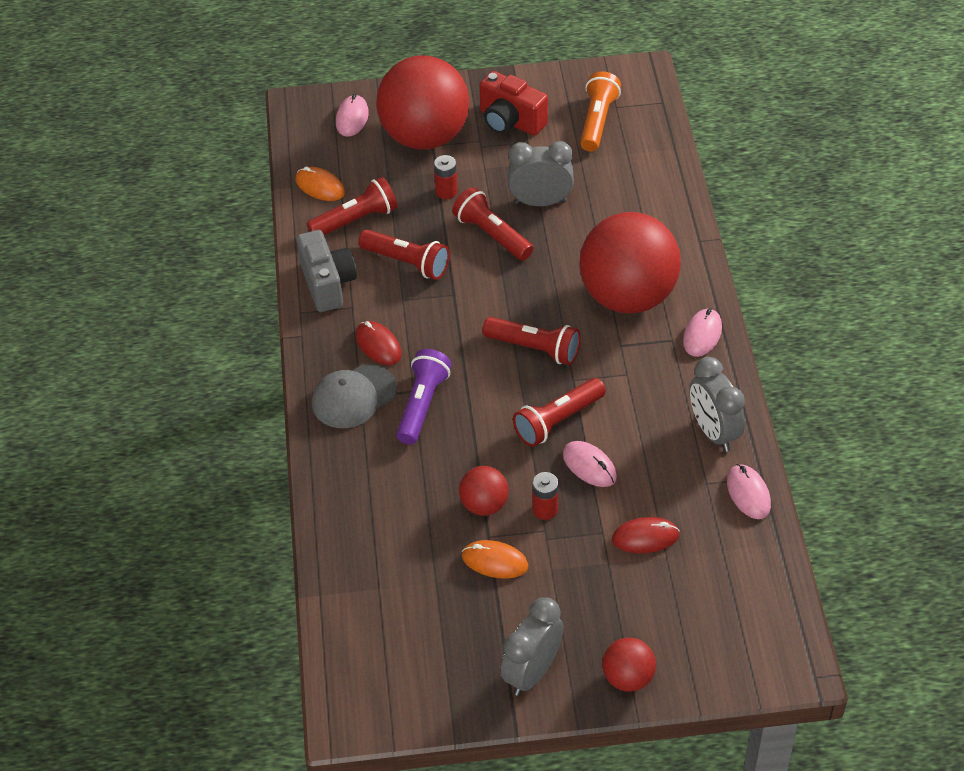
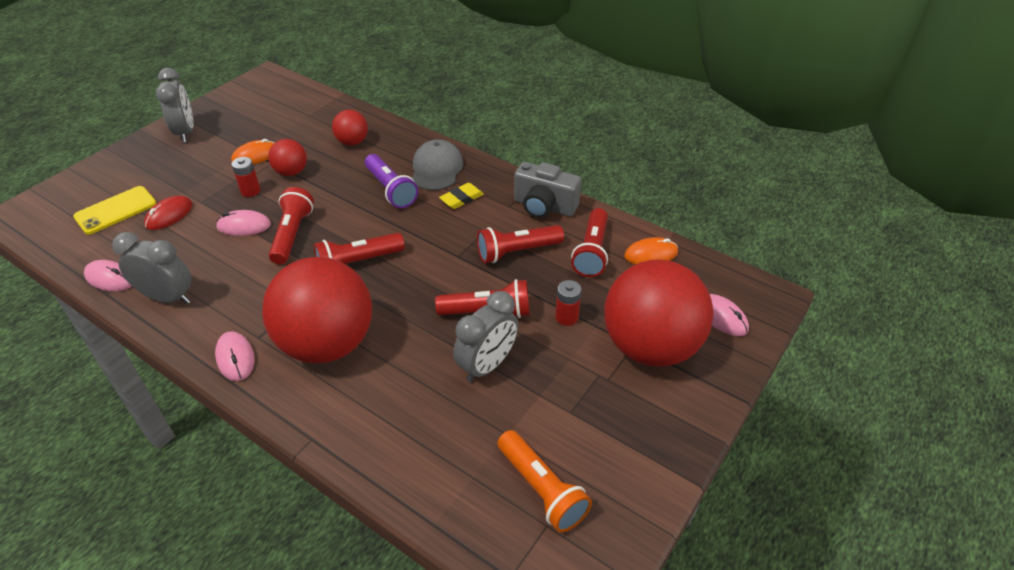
camera: 130 degrees right, 5 degrees down
red mouse [356,321,402,365] -> yellow eraser [439,183,484,209]
red camera [479,71,548,136] -> none
red ball [602,638,656,692] -> red ball moved to [332,110,368,146]
none -> yellow phone [73,186,156,235]

